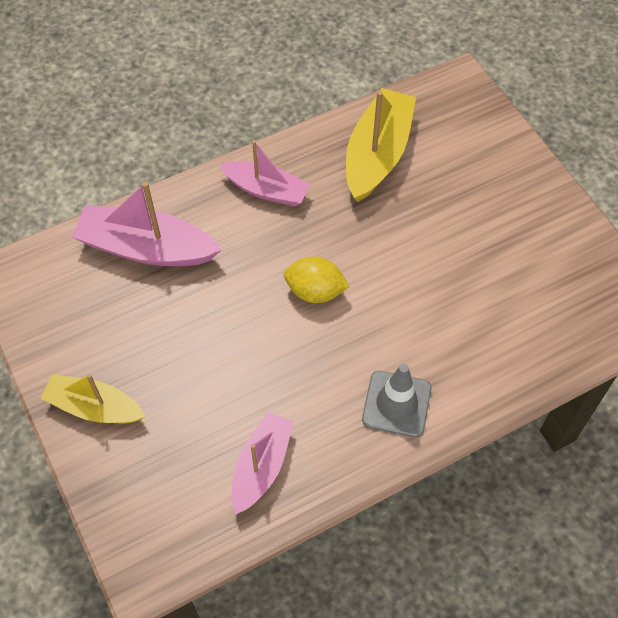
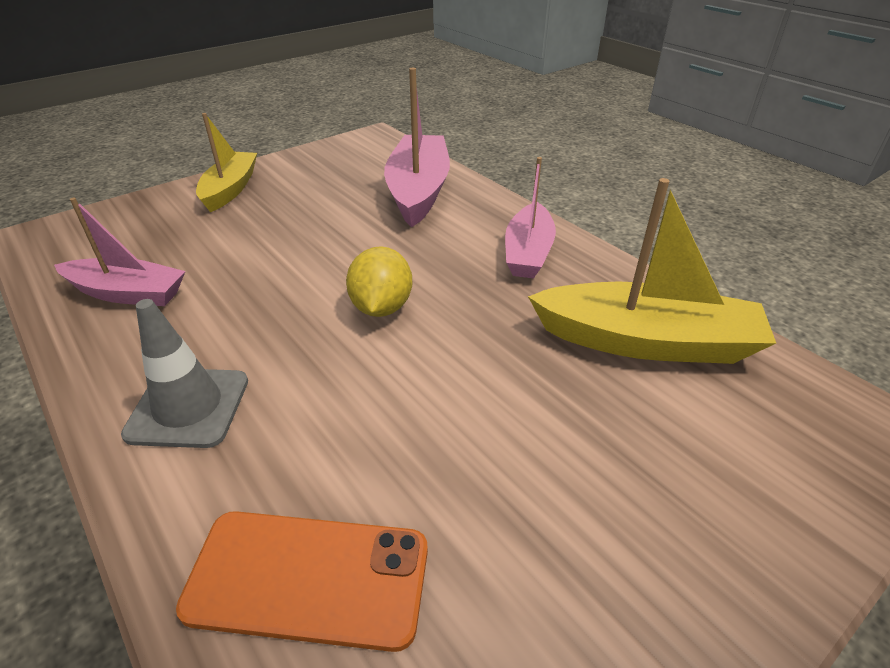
camera: 80 degrees right, 20 degrees down
none -> orange phone [176,511,428,652]

